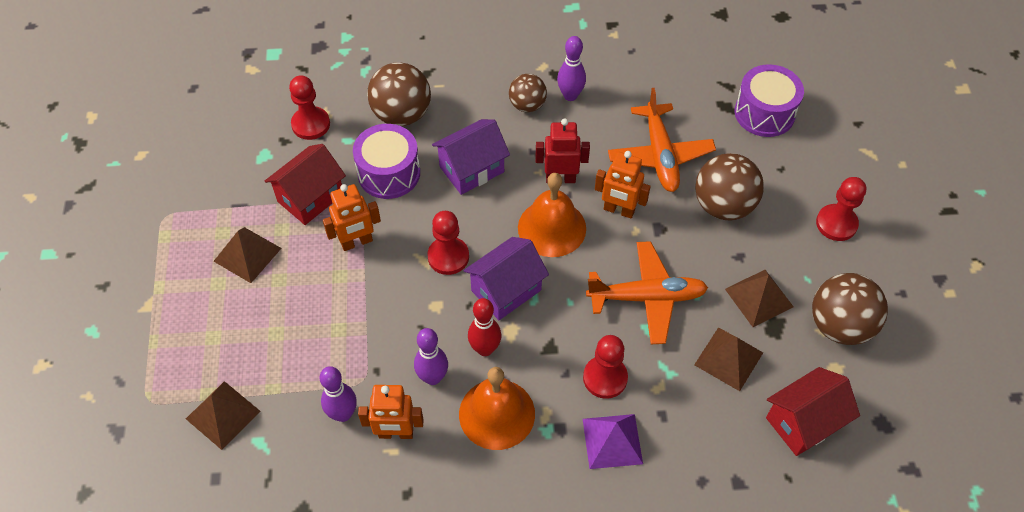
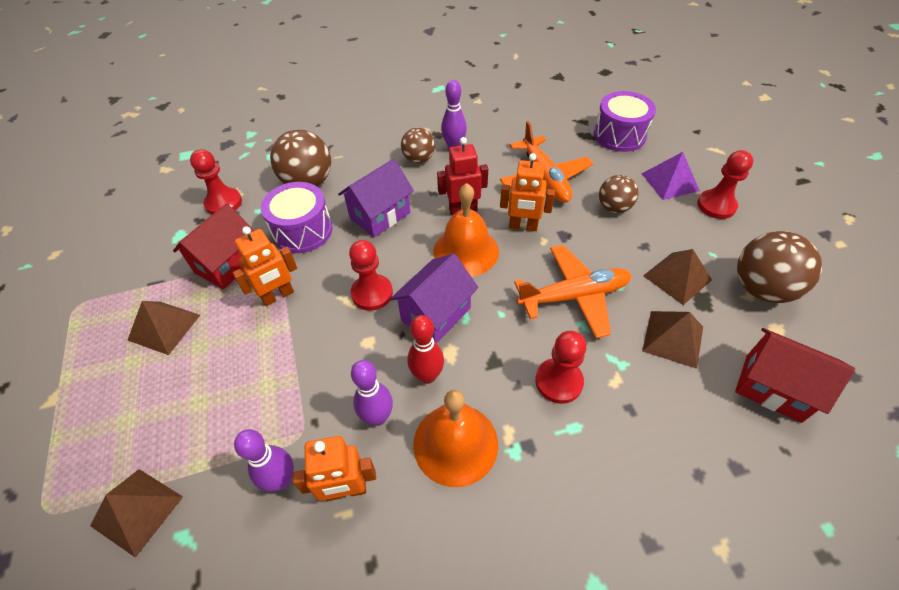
camera: 10 degrees left, 5 degrees down
purple pyramid [583,414,643,469] -> purple pyramid moved to [642,152,700,200]
brown ball [695,153,764,220] -> brown ball [599,175,638,213], size x0.61
red house [766,367,860,456] -> red house turned 75 degrees clockwise [735,328,855,423]

